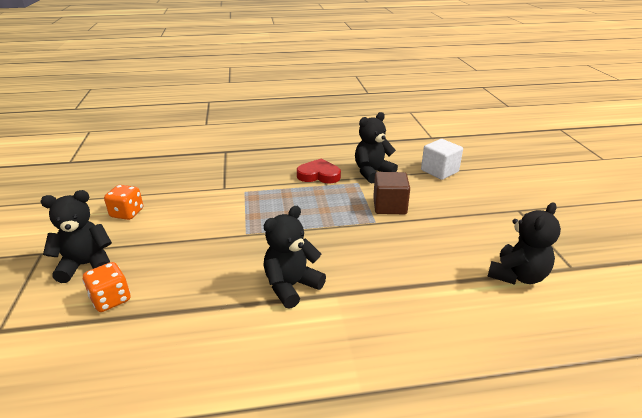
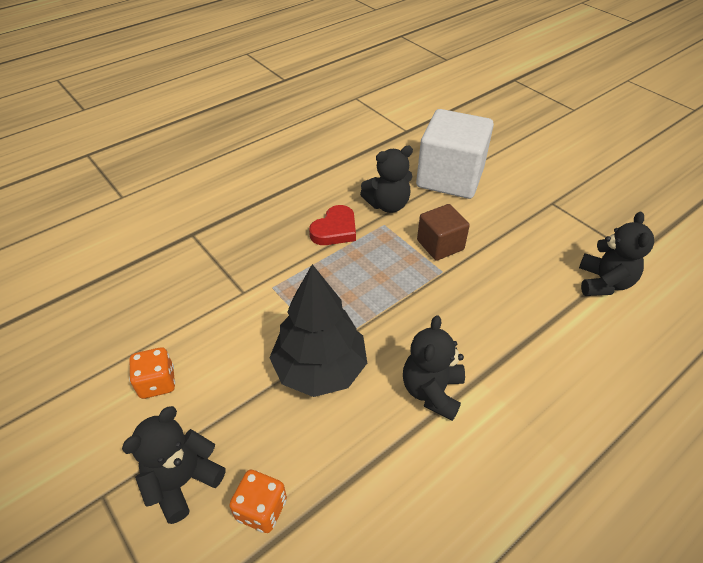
camera: 30 degrees left, 15 degrees up
red heart [297,158,341,184] -> red heart turned 150 degrees clockwise [309,205,356,245]
black teddy bear [355,112,398,184] -> black teddy bear turned 135 degrees counterclockwise [360,146,413,213]
white cube [421,139,463,180] -> white cube [416,109,494,199], size x1.82
none -> black tree [270,264,367,397]

